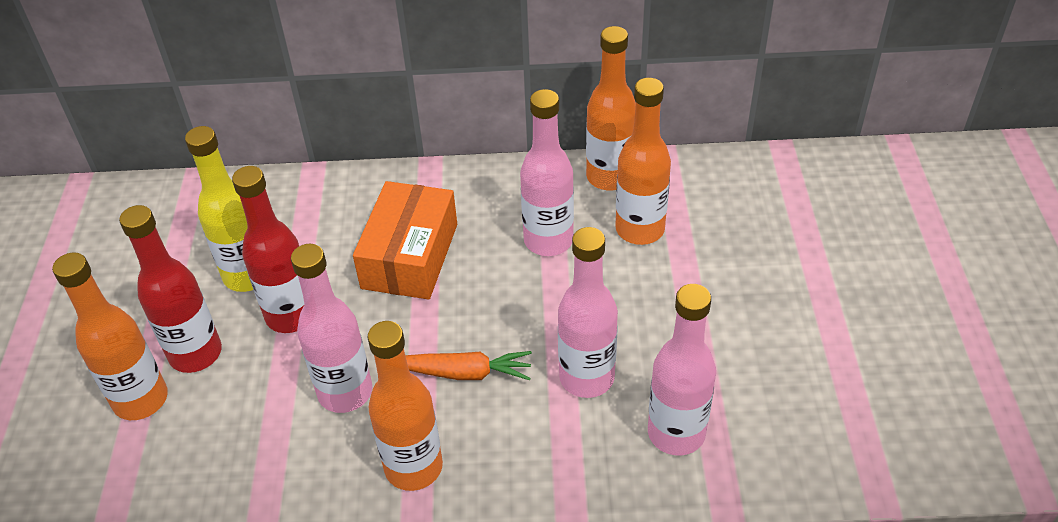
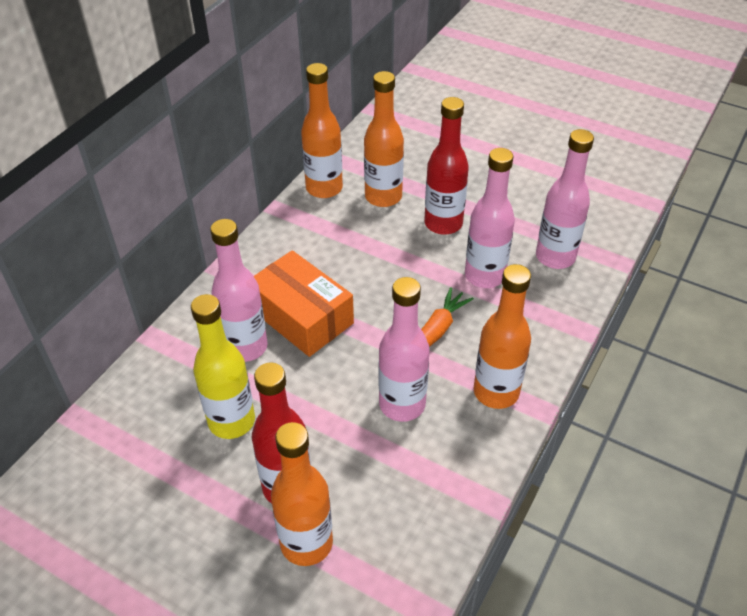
camera: 60 degrees left, 0 degrees up
red bottle [232,166,304,333] -> red bottle moved to [424,97,469,235]
pink bottle [520,89,574,256] -> pink bottle moved to [210,219,268,362]

